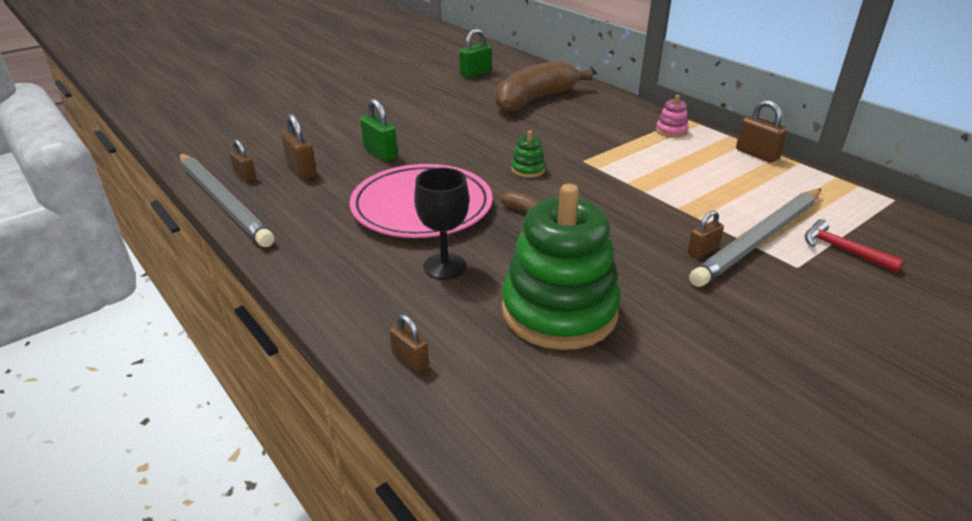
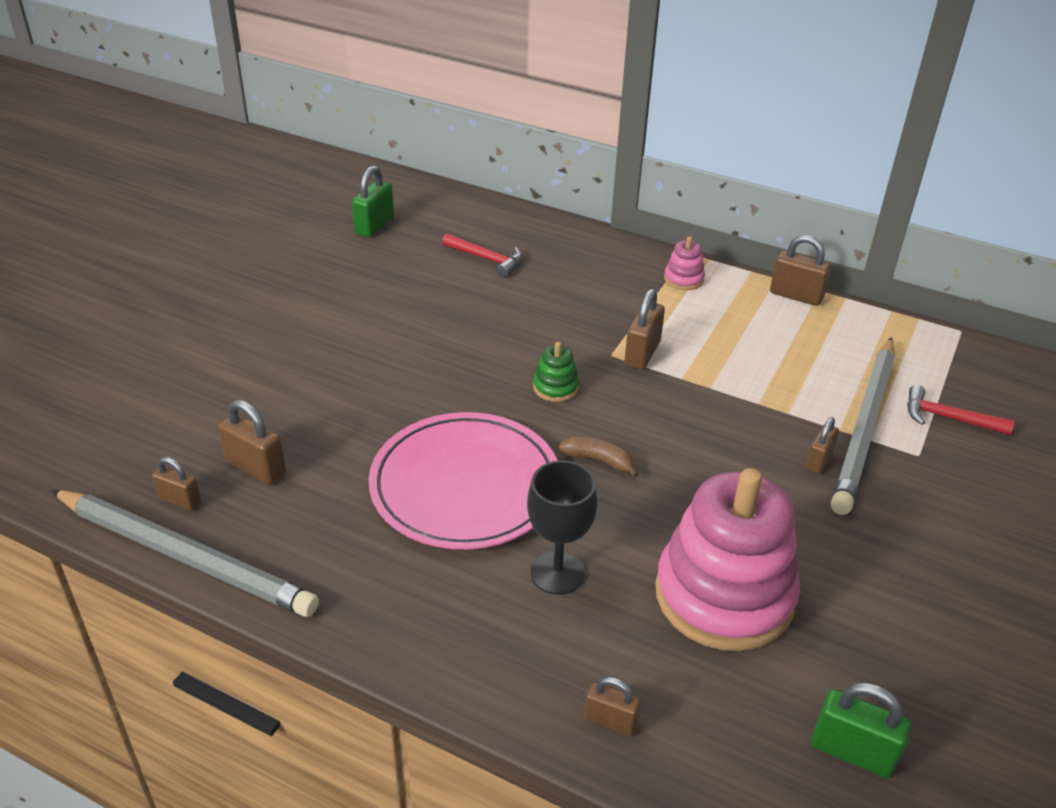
camera: 25 degrees left, 5 degrees up
green padlock [360,99,398,161] -> green padlock moved to [811,683,911,778]
brown banana [495,61,593,111] -> red hammer [442,233,522,277]
green stacking toy [501,184,621,350] -> pink stacking toy [655,468,800,651]
none -> brown padlock [624,289,665,370]

